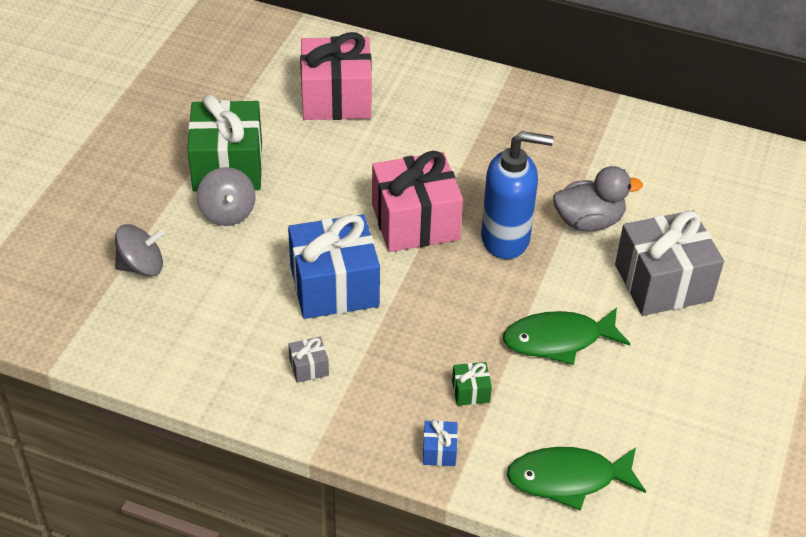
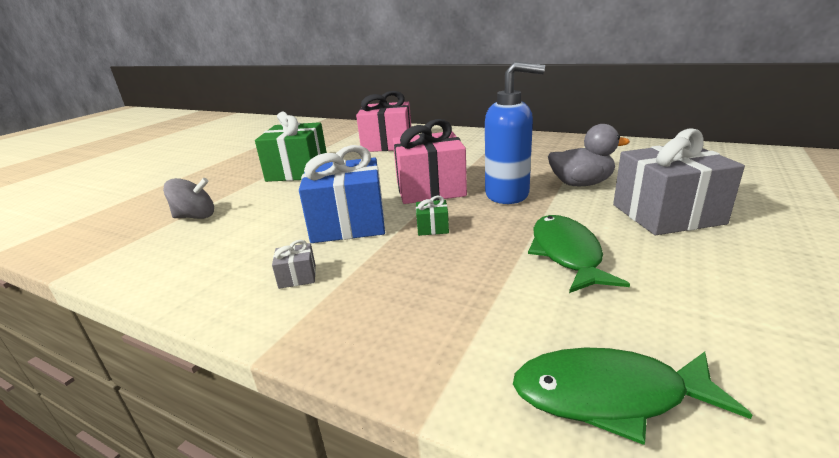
camera: 10 degrees right, 20 degrees down
grey spinning top [197,167,256,226] -> none
blue gift [423,419,458,466] -> none
green gift [452,362,492,406] -> green gift moved to [416,196,449,236]
green fish [503,307,630,365] -> green fish turned 90 degrees clockwise [528,215,630,293]

